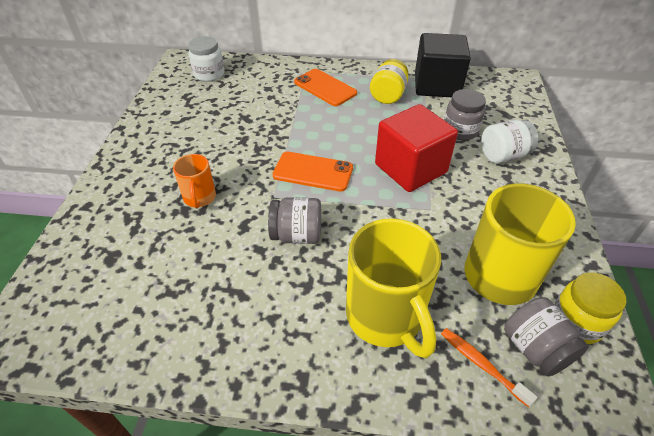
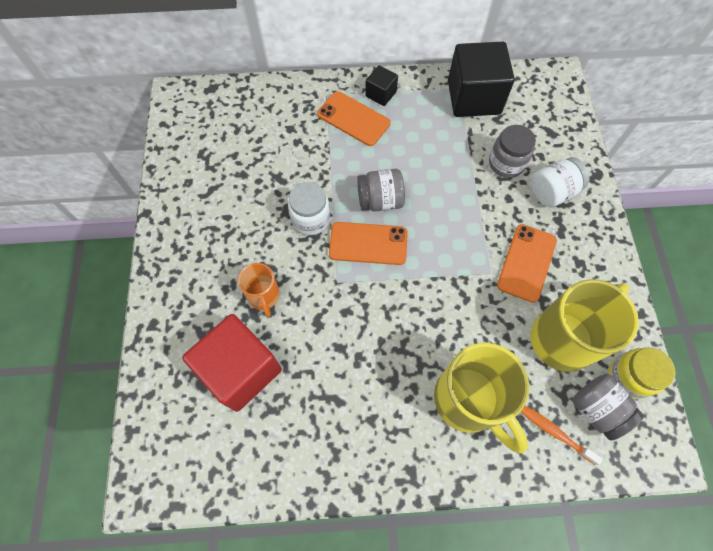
camera: 10 degrees left, 20 degrees up
white jar [188,36,224,82] -> white jar moved to [288,182,330,235]
grey jar [268,197,321,244] -> grey jar moved to [357,169,405,212]
yellow jar [370,59,408,104] -> none
red cube [375,104,458,192] -> red cube moved to [182,314,282,412]
none -> black cube [365,65,398,106]
none -> orange phone [497,224,557,303]

